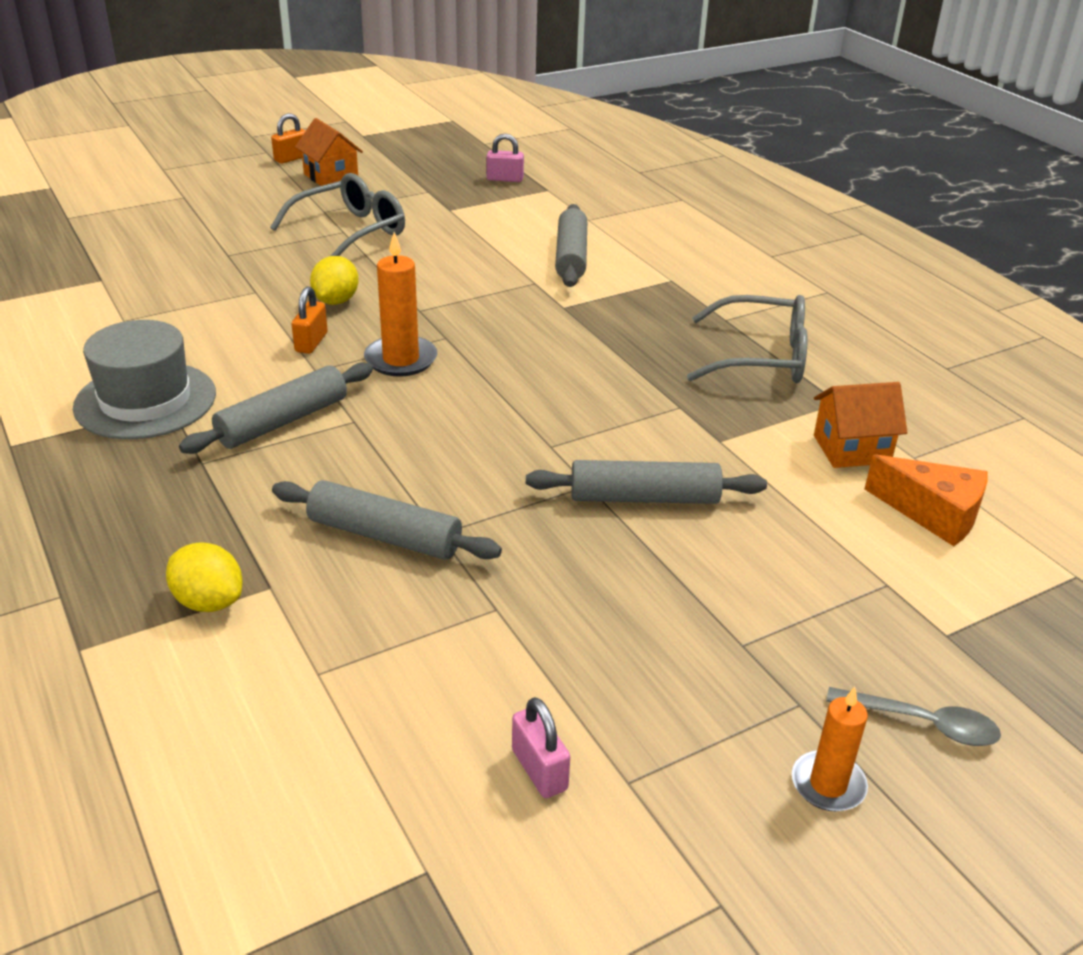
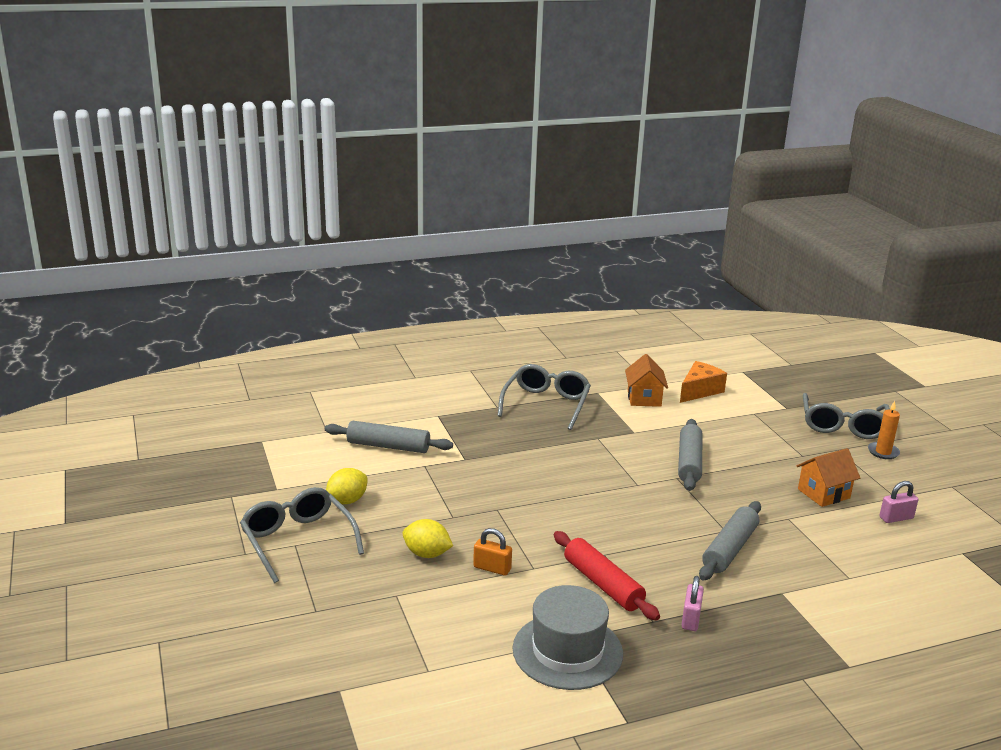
camera: 80 degrees left, 10 degrees down
yellow lemon [166,542,242,612] -> yellow lemon moved to [326,468,368,504]
grey rolling pin [179,362,373,454] -> red rolling pin [554,531,660,621]
orange padlock [271,113,306,164] -> none
orange house [295,118,363,186] -> orange house moved to [797,448,860,507]
orange candle [364,232,437,377] -> none
pink padlock [487,133,524,182] -> pink padlock moved to [682,576,704,631]
grey spoon [826,687,1001,746] -> grey glasses [803,393,890,439]

